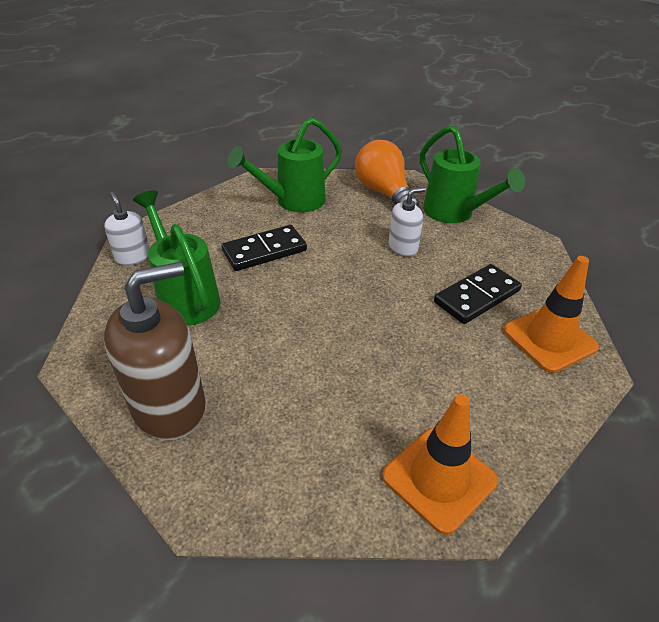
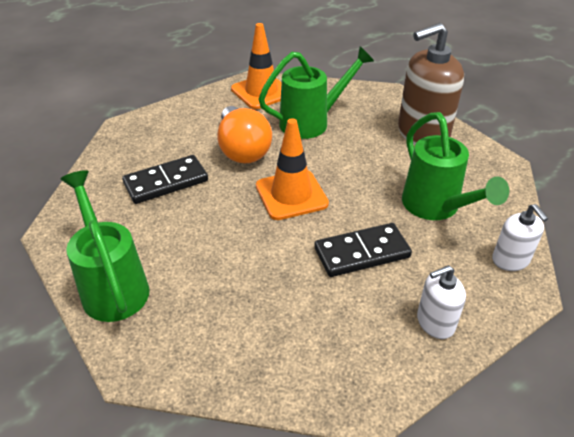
camera: 170 degrees left, 0 degrees up
green watering can [228,117,342,212] -> green watering can moved to [258,46,374,139]
orange light bulb [355,140,419,206] -> orange light bulb moved to [217,106,272,163]
white soap dispenser [389,187,426,257] -> white soap dispenser moved to [417,265,466,339]
orange traffic cone [503,256,599,373] -> orange traffic cone moved to [256,118,329,220]

